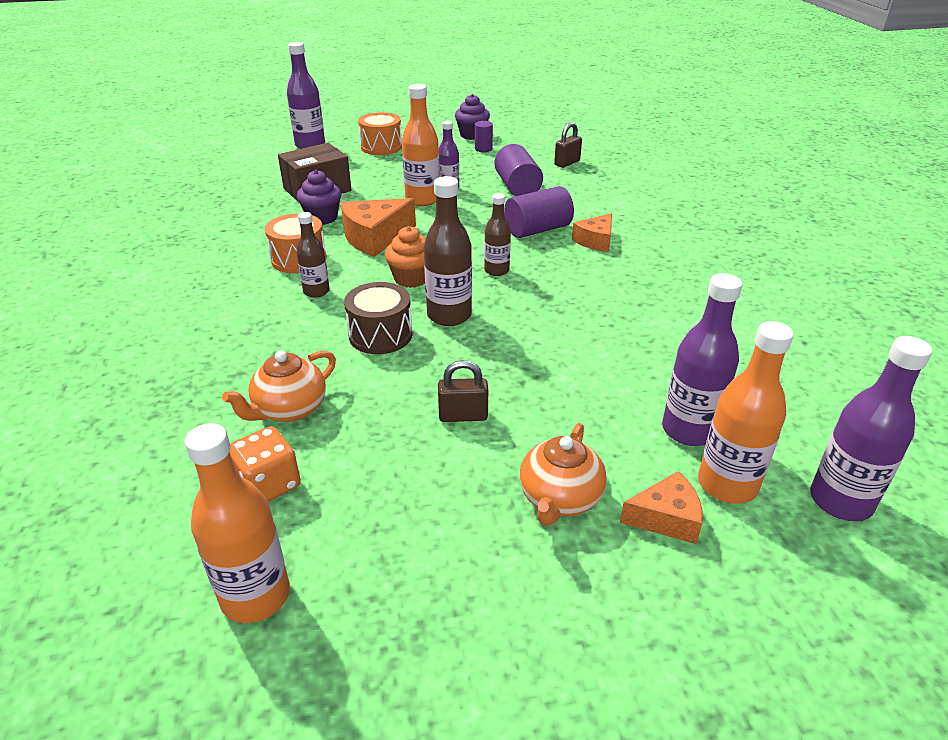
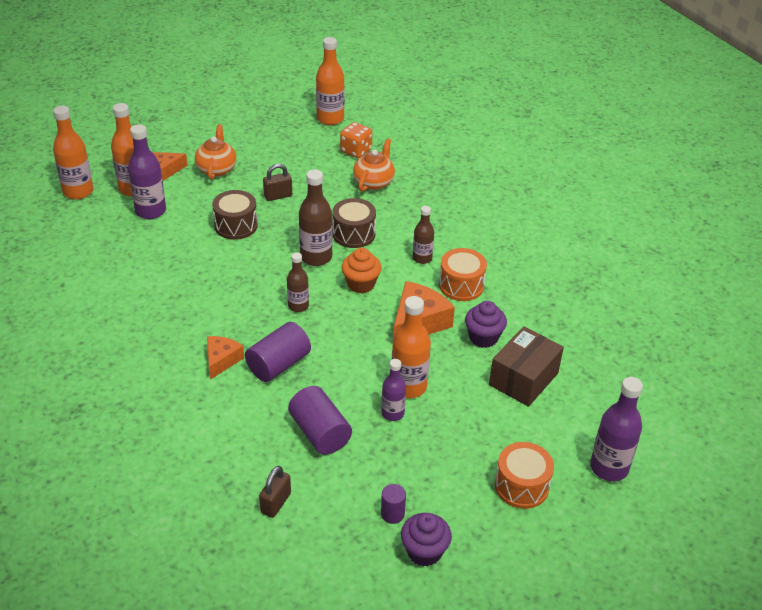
camera: 160 degrees right, 5 degrees up
purple bottle [810,336,932,521] -> orange bottle [53,106,93,200]
none -> brown drum [212,190,258,240]

